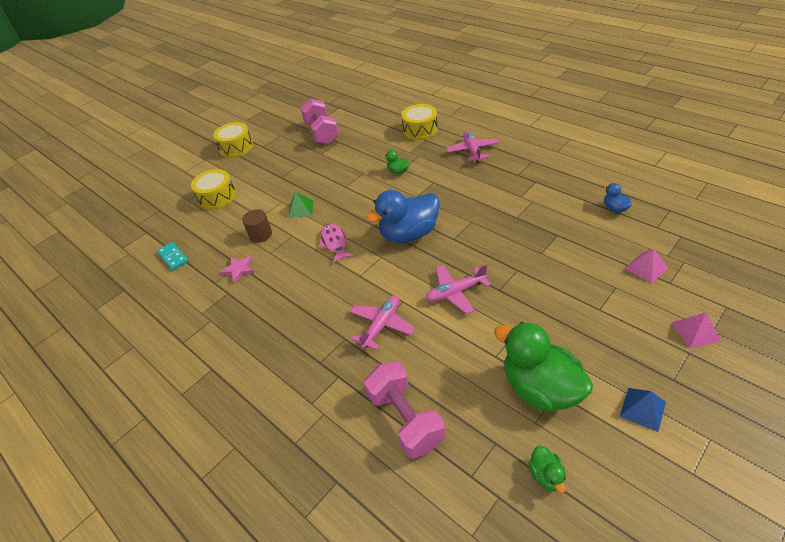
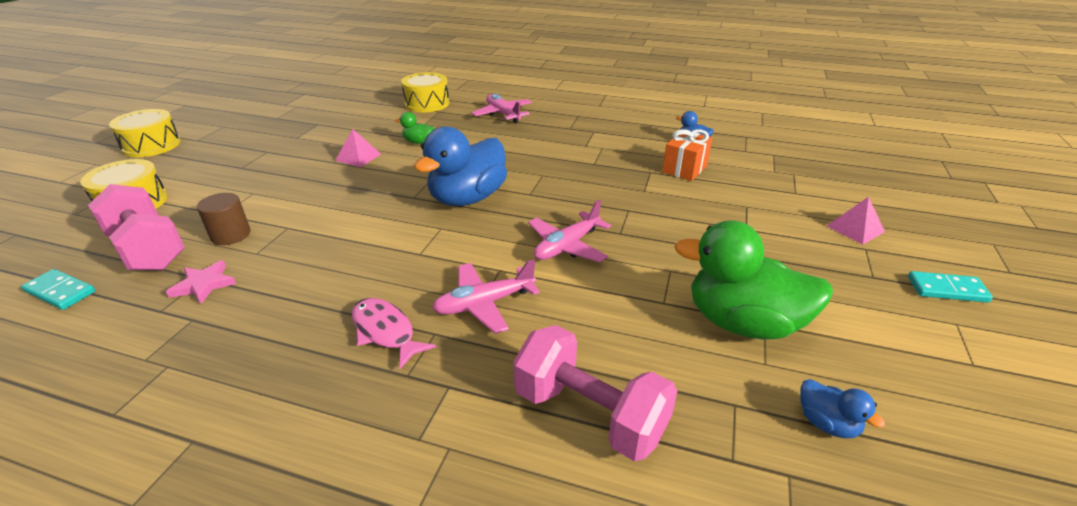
camera: 30 degrees left, 10 degrees down
green pyramid [288,191,313,218] -> none
pink dumbbell [301,98,339,144] -> pink dumbbell moved to [88,184,185,270]
pink fish [318,224,354,263] -> pink fish moved to [352,298,436,369]
pink plane [350,296,415,350] -> pink plane turned 120 degrees counterclockwise [432,259,540,334]
green duck [528,446,566,493] -> blue duck [800,379,885,438]
blue pyramid [619,388,666,432] -> none
pink pyramid [625,248,668,284] -> pink pyramid moved to [335,129,381,167]
none -> orange gift [662,129,713,181]
none -> turquoise domino [908,271,993,303]

